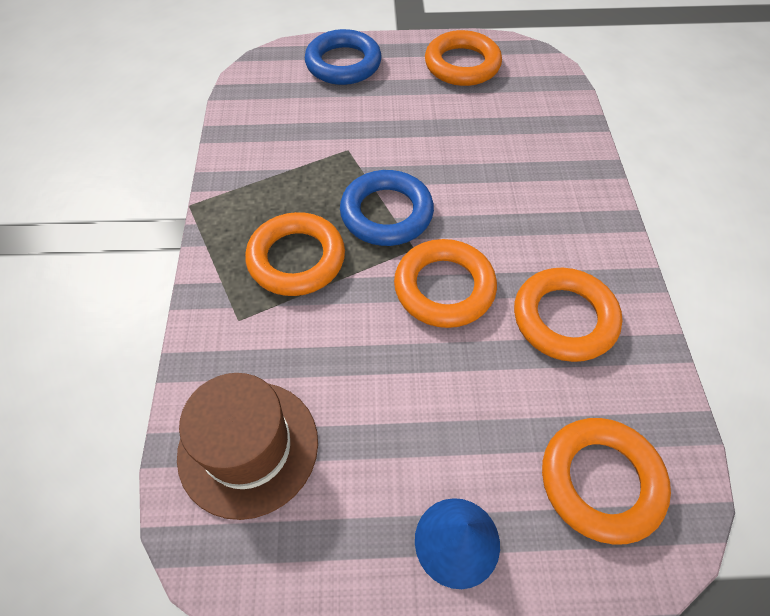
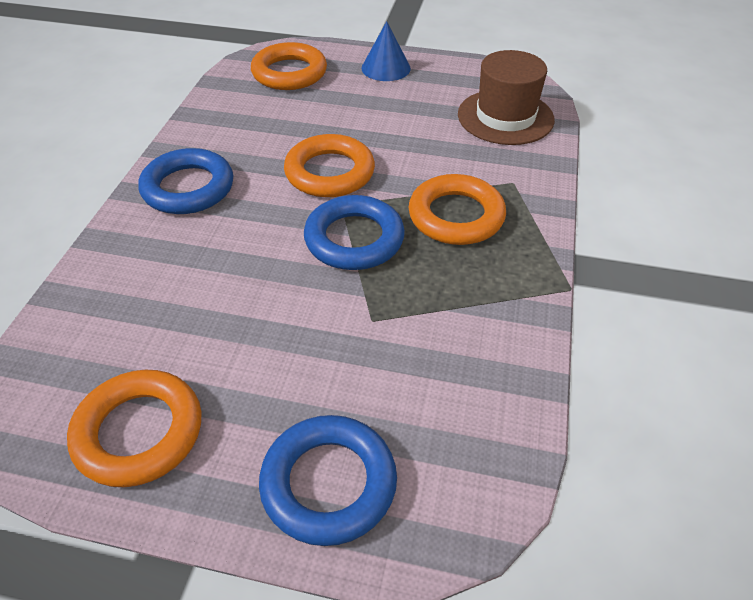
camera: 165 degrees left, 10 degrees down
orange ring [514,268,622,362] -> none
none -> blue ring [138,148,233,214]

